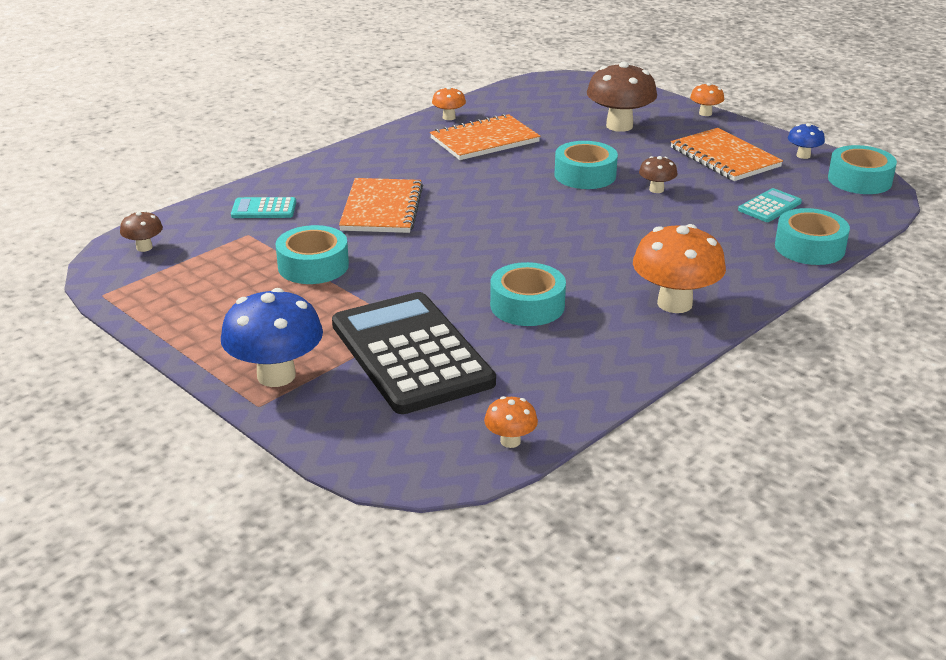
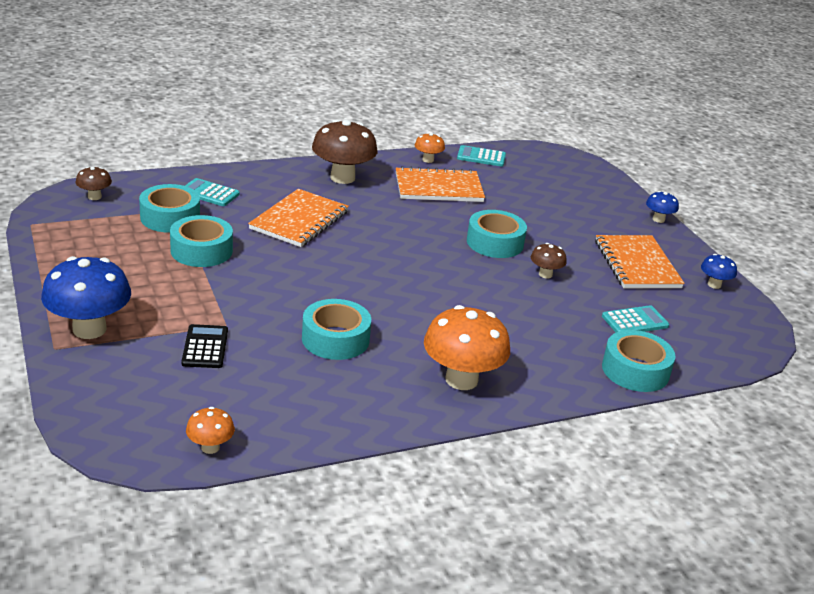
camera: 20 degrees right, 0 degrees up
black calculator [332,292,496,414] -> black calculator [182,324,228,368], size x0.42
brown mushroom [587,62,657,132] -> brown mushroom moved to [312,120,378,184]
orange mushroom [690,83,724,116] -> blue mushroom [646,191,679,223]
turquoise tape [828,145,897,194] -> turquoise tape moved to [139,184,200,233]
none -> turquoise calculator [457,145,506,167]

